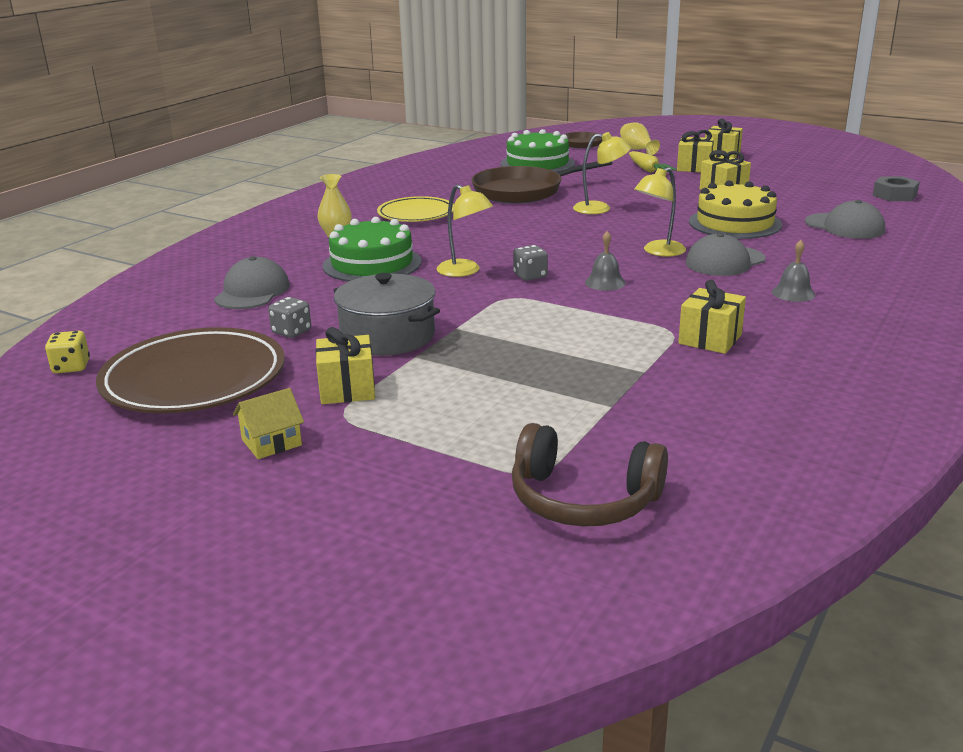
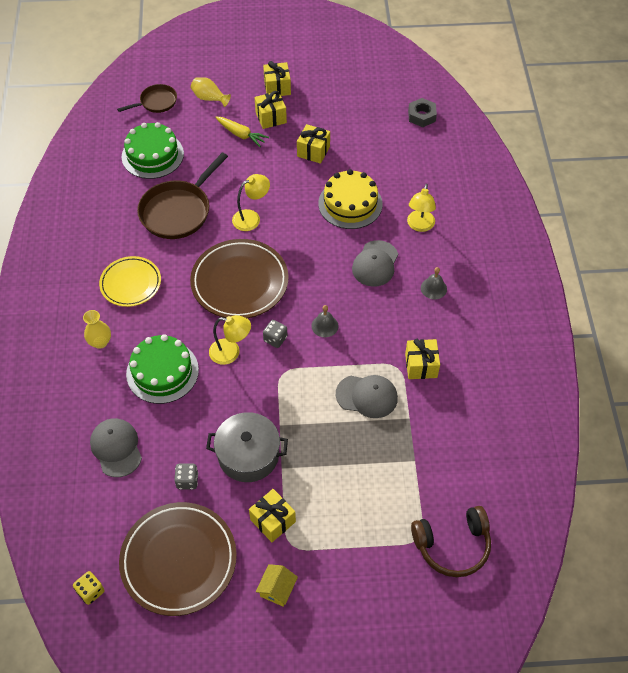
camera: 35 degrees left, 30 degrees up
yellow lamp [634,167,686,257] -> yellow lamp moved to [407,184,436,232]
grey cap [805,200,885,239] -> grey cap moved to [336,375,398,418]
none -> brown plate [190,239,289,318]

